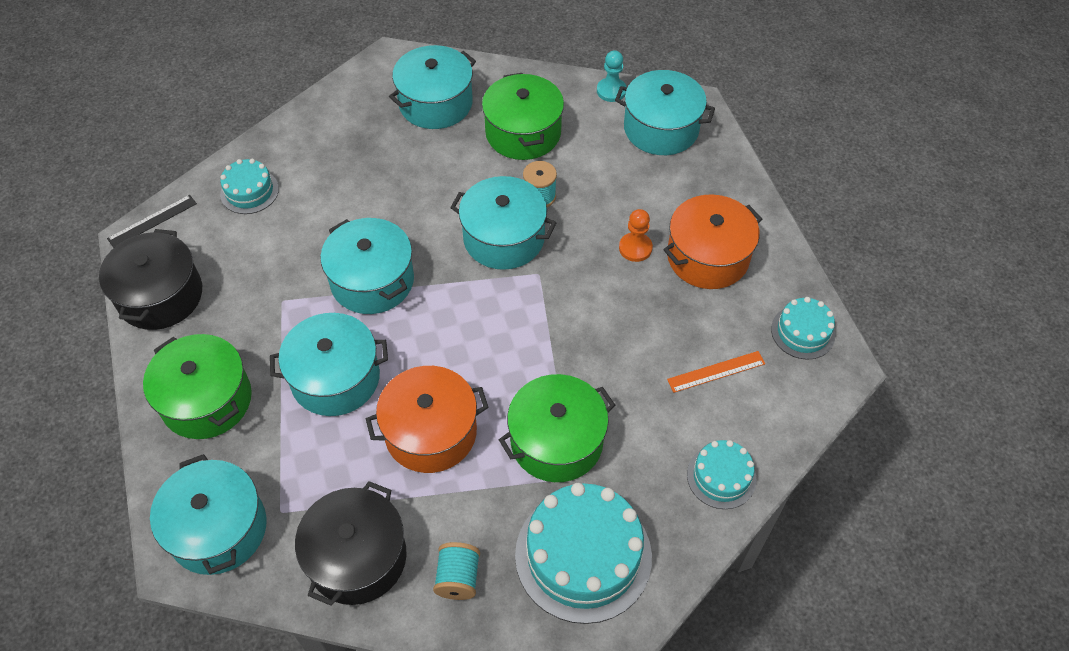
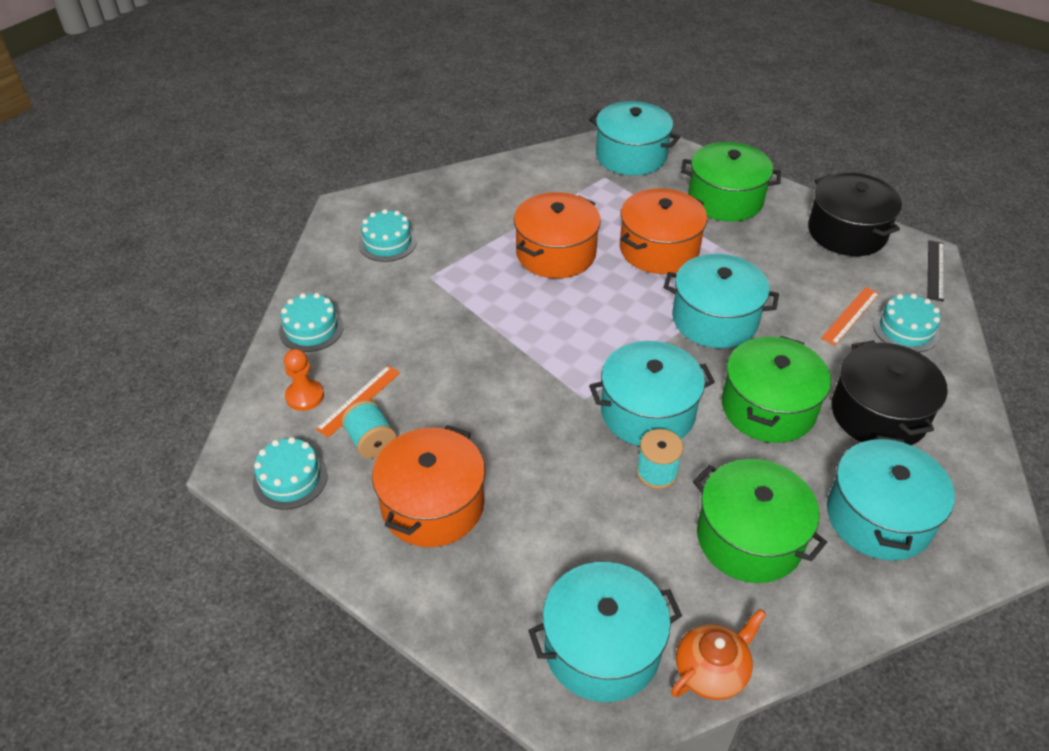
camera: 145 degrees right, 10 degrees down
turquoise pot [270,313,388,416] -> orange pot [620,188,707,274]
black pot [295,481,407,606] -> black pot moved to [831,340,948,445]
turquoise spool [433,542,480,600] -> turquoise spool moved to [341,400,396,459]
green pot [499,374,615,482] -> green pot moved to [722,336,831,443]
turquoise cake [515,483,652,624] -> turquoise cake [359,209,417,262], size x0.53
turquoise pawn [597,50,626,102] -> orange teapot [671,609,766,700]
orange pawn [619,209,653,262] -> orange pawn moved to [284,349,324,411]
none -> orange ruler [821,287,880,346]

